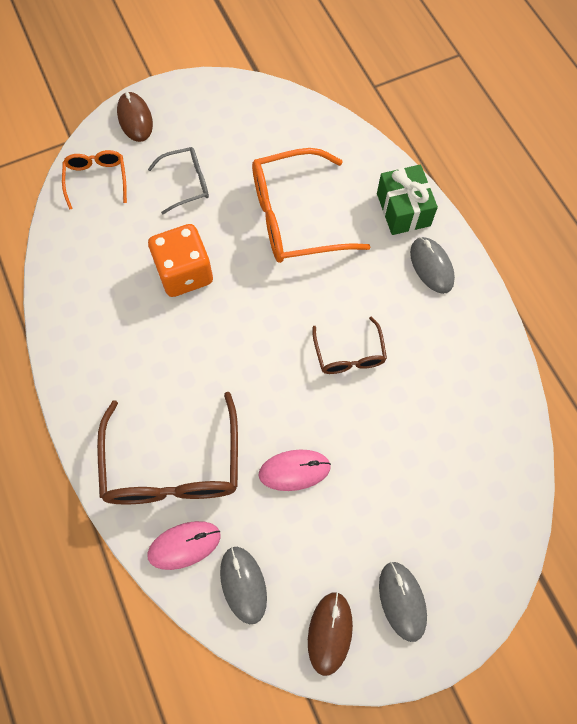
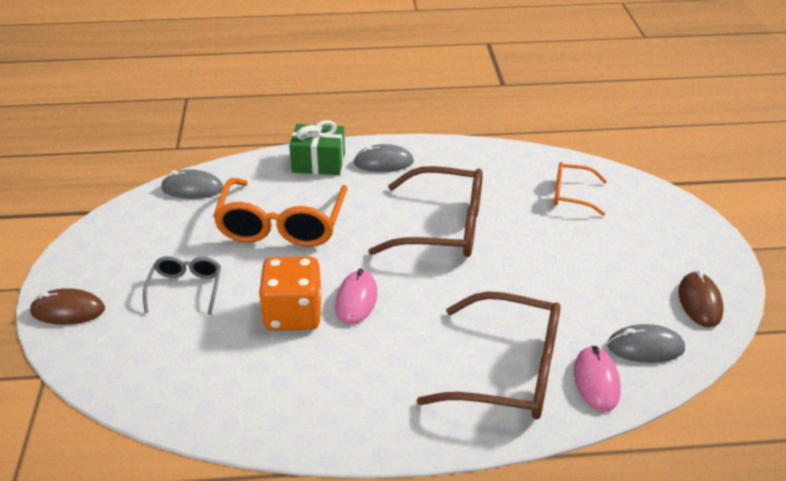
camera: 70 degrees left, 30 degrees down
orange glasses [62,150,127,210] -> orange glasses moved to [554,162,607,216]
pink mouse [259,449,331,491] -> pink mouse moved to [335,268,377,325]
brown mouse [308,592,353,676] -> brown mouse turned 60 degrees clockwise [679,270,724,327]
brown glasses [312,316,387,374] -> brown glasses [368,166,483,257], size x1.88
grey mouse [379,562,427,642] -> grey mouse moved to [161,170,223,199]

